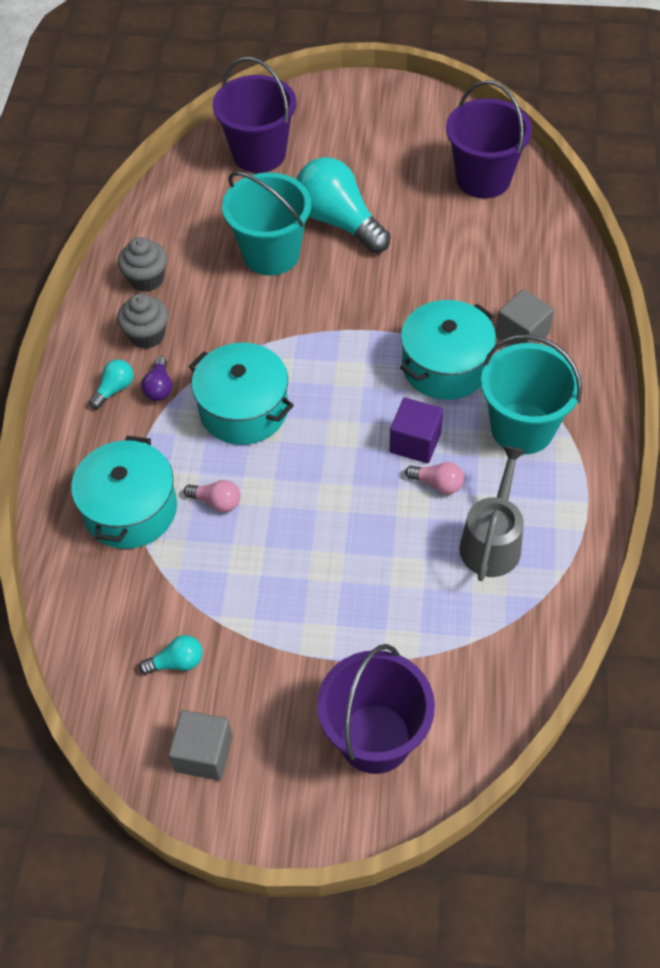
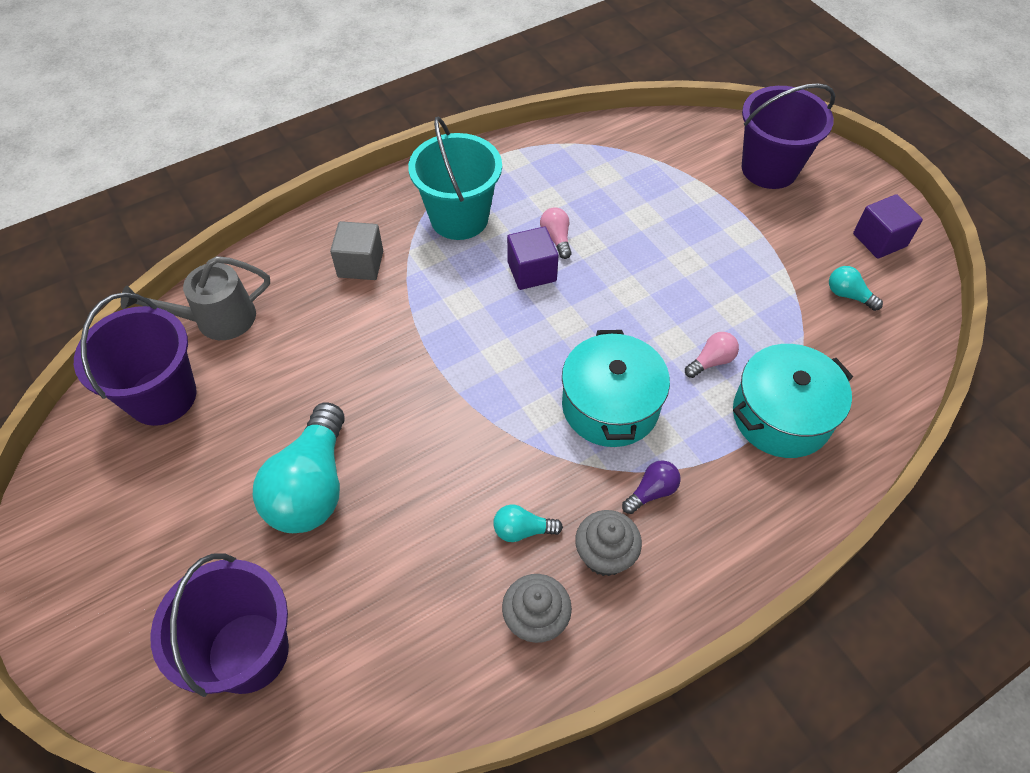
camera: 130 degrees left, 0 degrees up
turquoise light bulb [89,360,134,409] -> turquoise light bulb moved to [493,504,563,542]
grey cube [168,710,233,781] -> purple cube [853,194,923,259]
pink light bulb [184,480,240,512] -> pink light bulb turned 75 degrees clockwise [685,332,739,378]
turquoise bucket [222,171,311,276] -> none
turquoise pot [400,300,496,400] -> none
grey watering can [459,446,526,581] -> grey watering can moved to [121,256,270,340]

